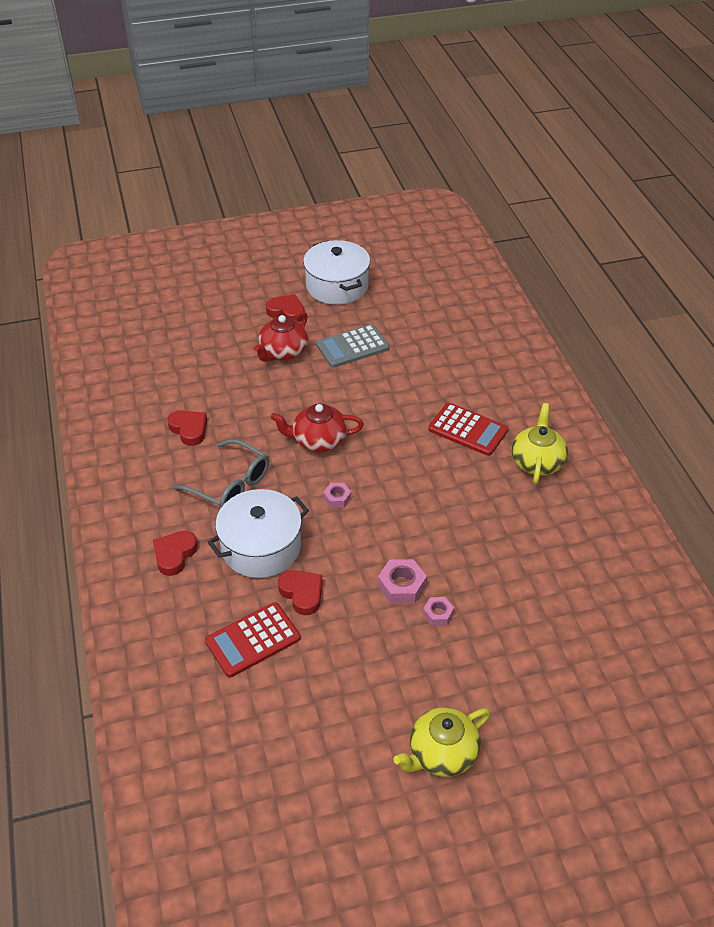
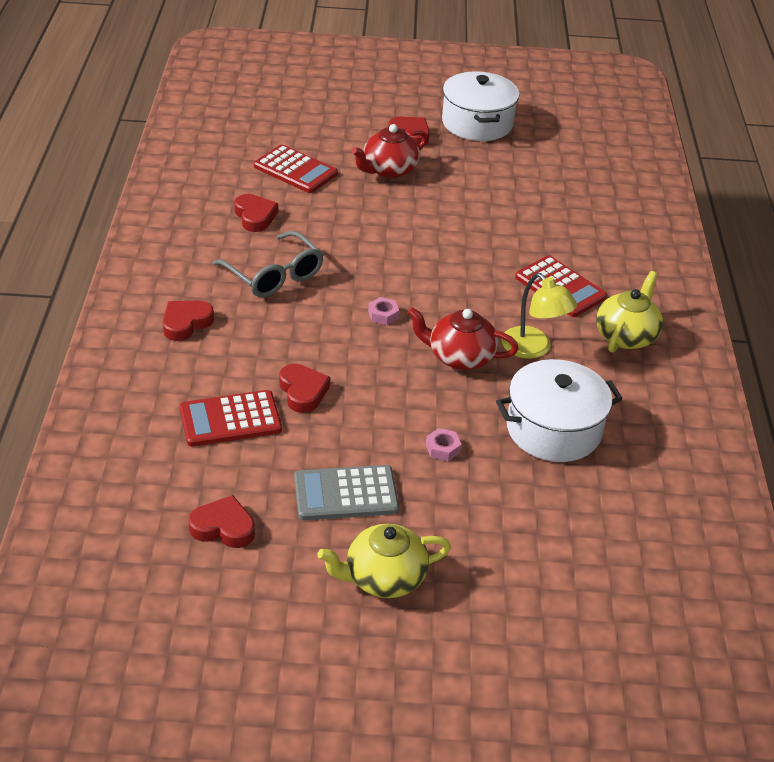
camera: 15 degrees right, 5 degrees down
white pot [208,489,309,578] -> white pot moved to [496,359,623,462]
red teapot [271,404,364,452] -> red teapot moved to [407,307,519,370]
grey calculator [316,324,389,368] -> grey calculator moved to [294,465,399,520]
pink nut [378,559,427,603] -> none
none -> red heart [188,495,255,548]
none -> red calculator [254,145,338,193]
none -> yellow lamp [501,273,577,359]

